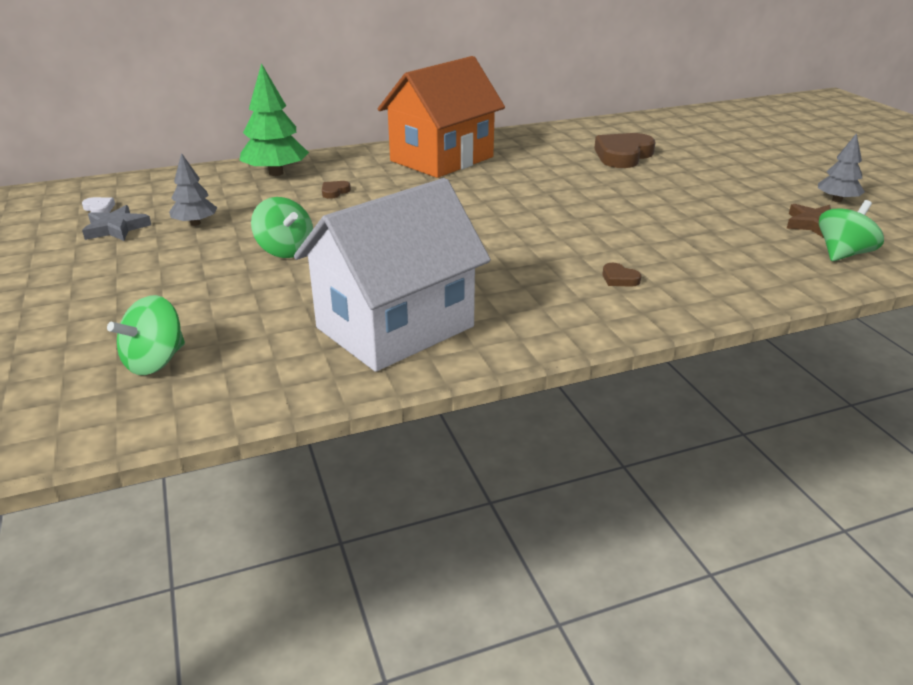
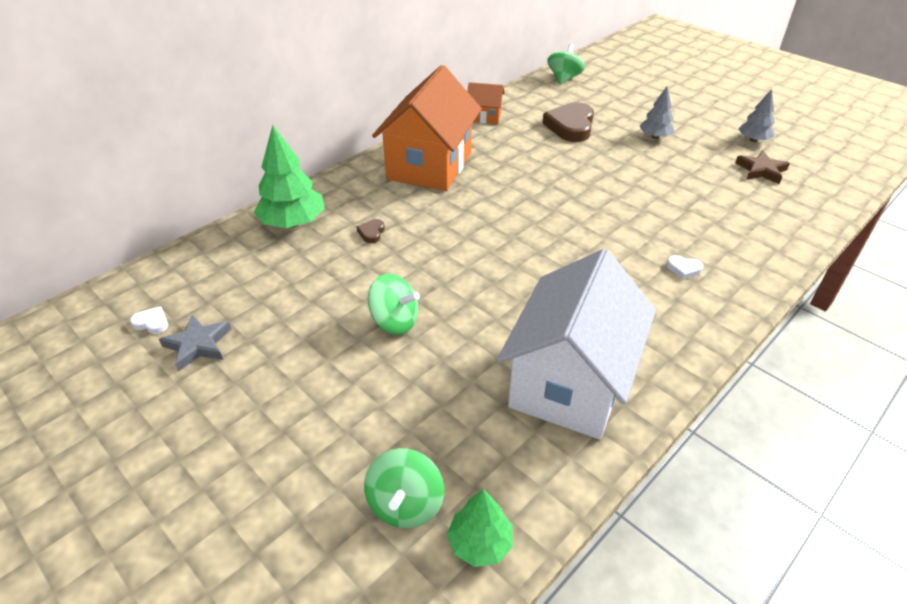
camera: 25 degrees left, 10 degrees up
grey tree [169,153,217,226] -> grey tree moved to [639,87,674,139]
brown heart [603,263,641,287] -> white heart [667,255,703,280]
green spinning top [819,200,884,261] -> green spinning top moved to [547,44,585,85]
none -> green tree [447,489,513,567]
none -> orange house [467,82,505,124]

